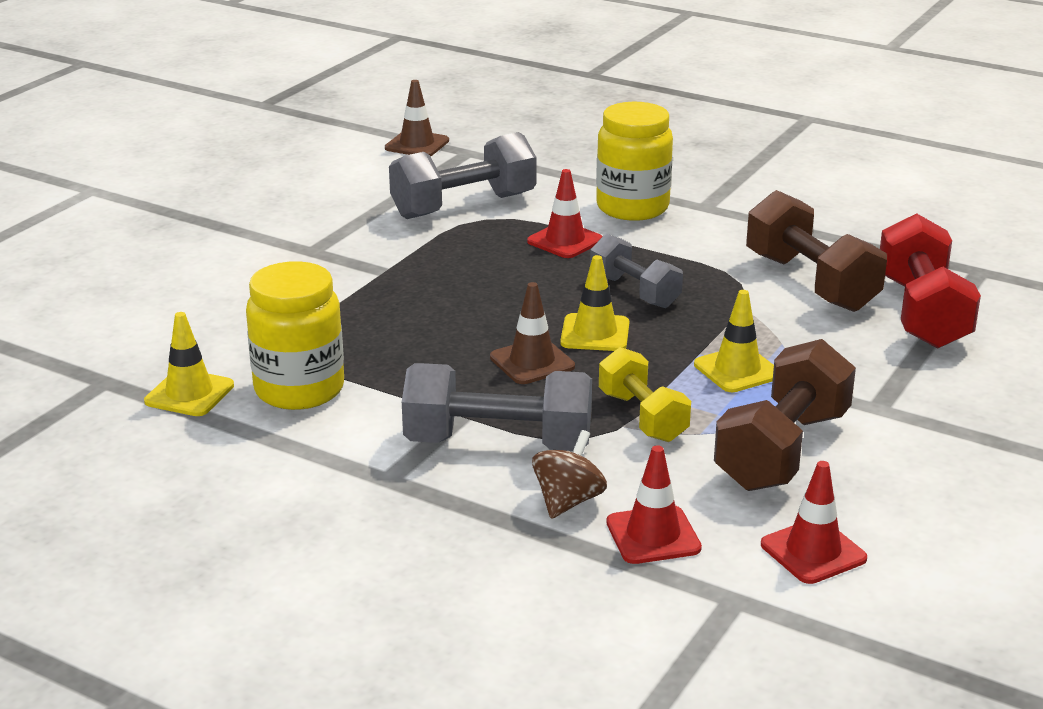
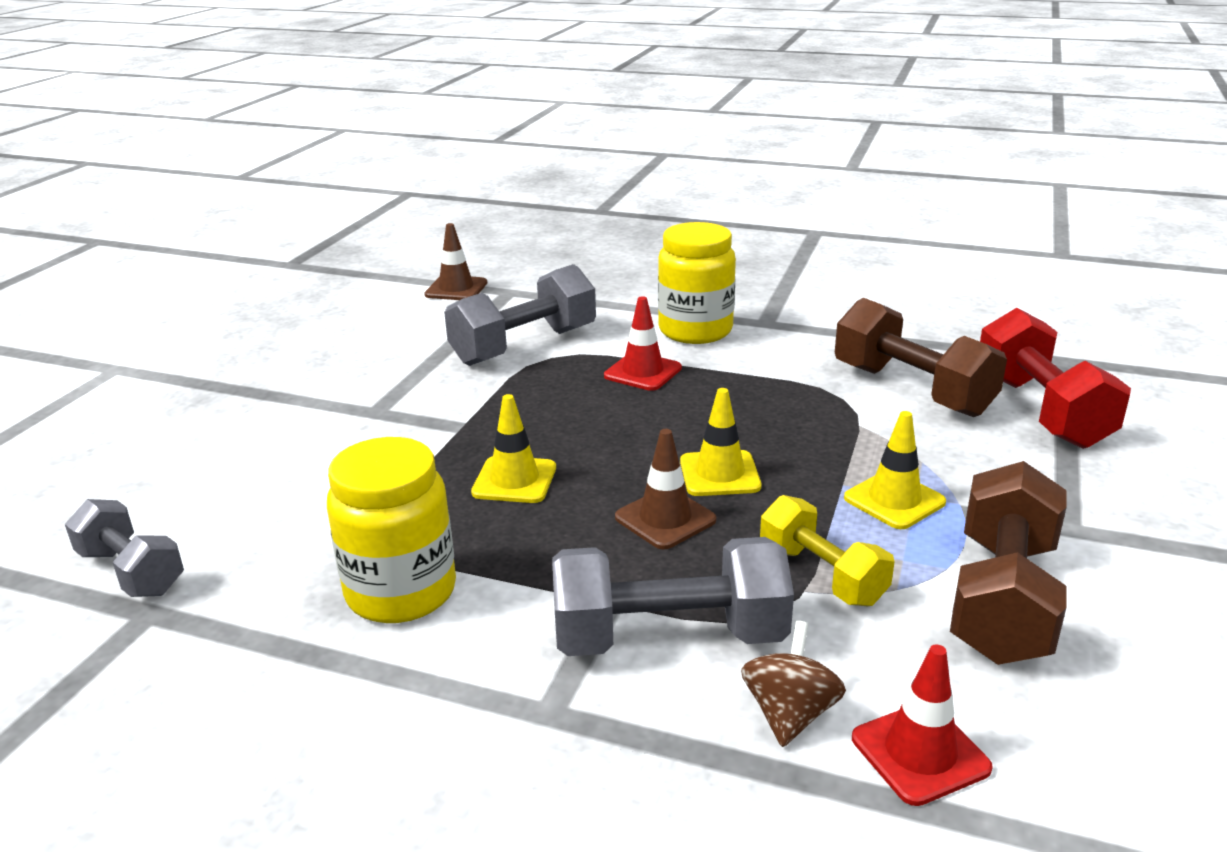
camera: 10 degrees left, 0 degrees up
yellow traffic cone [144,312,234,416] -> yellow traffic cone moved to [471,394,556,503]
grey dumbbell [590,234,683,308] -> grey dumbbell moved to [65,499,184,597]
red traffic cone [761,461,867,584] -> none

